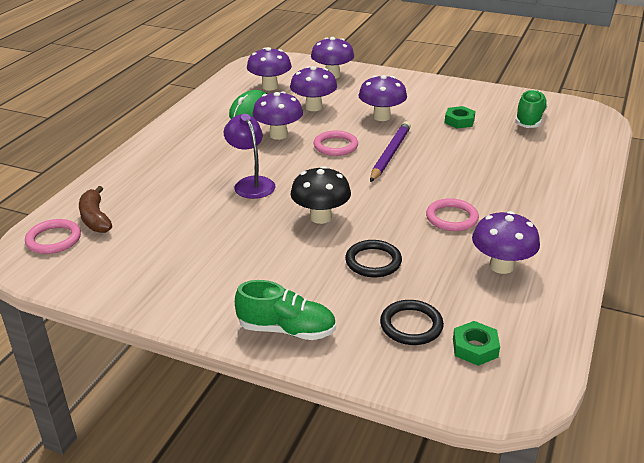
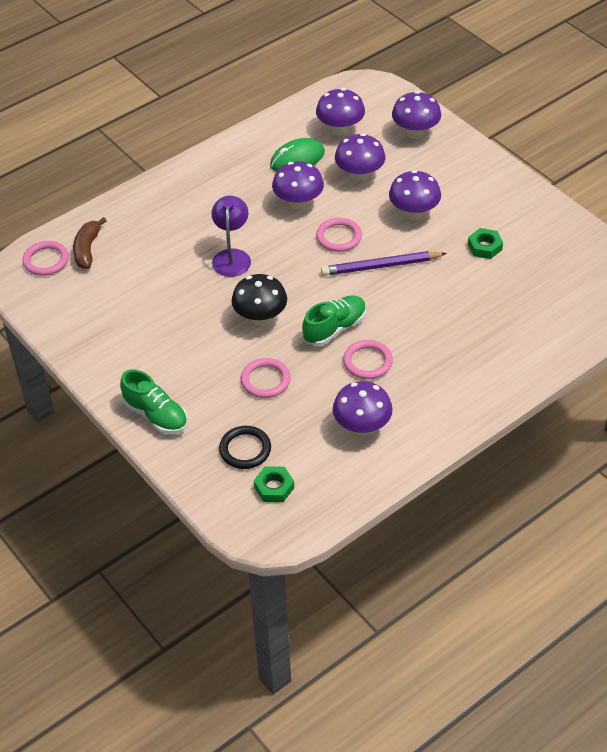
camera: 30 degrees right, 15 degrees up
black ring [345,240,402,277] -> pink ring [241,358,291,398]
purple pencil [370,121,411,182] -> purple pencil turned 150 degrees counterclockwise [321,251,447,276]
green shoe [515,89,548,128] -> green shoe moved to [302,295,366,346]

